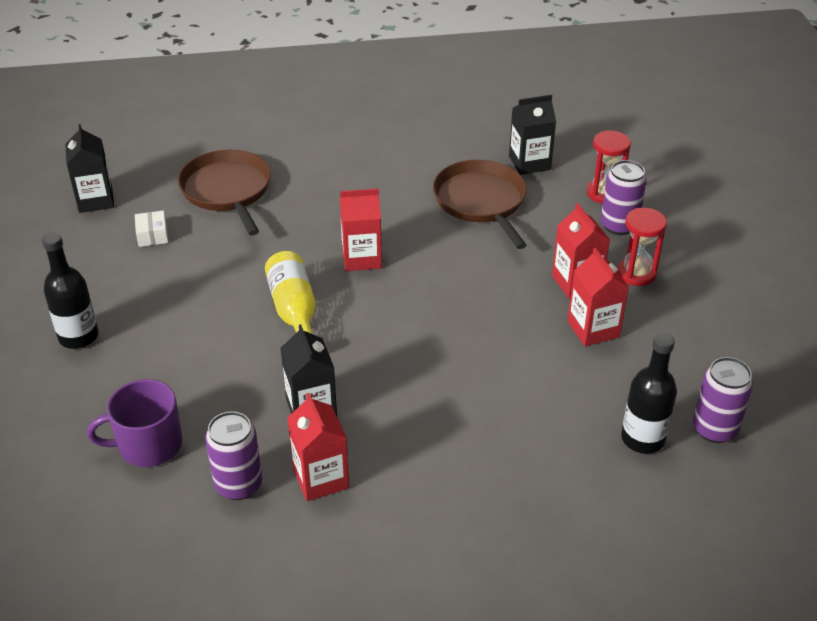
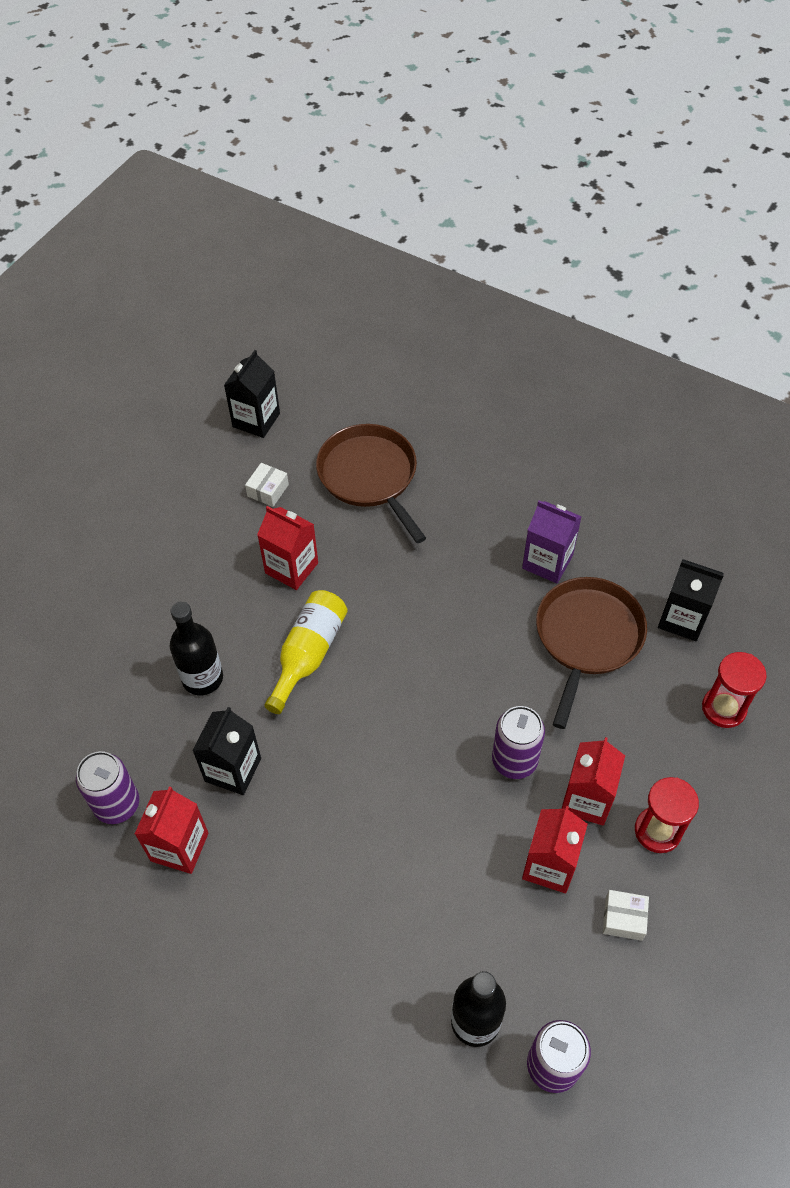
camera: 40 degrees right, 15 degrees up
black bottle [42,233,99,349] -> black bottle moved to [170,601,223,695]
purple mug [87,379,182,467] -> none
brown pan [178,150,271,236] -> brown pan turned 45 degrees counterclockwise [316,424,426,543]
red carton [340,188,382,271] -> red carton moved to [257,506,318,590]
purple can [601,160,647,235] -> purple can moved to [492,706,545,779]
none -> purple carton [522,501,582,583]
none -> white box [603,890,649,941]

